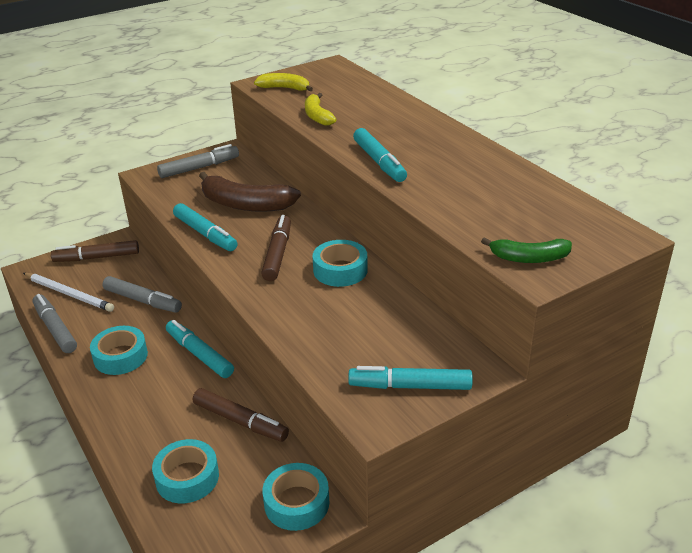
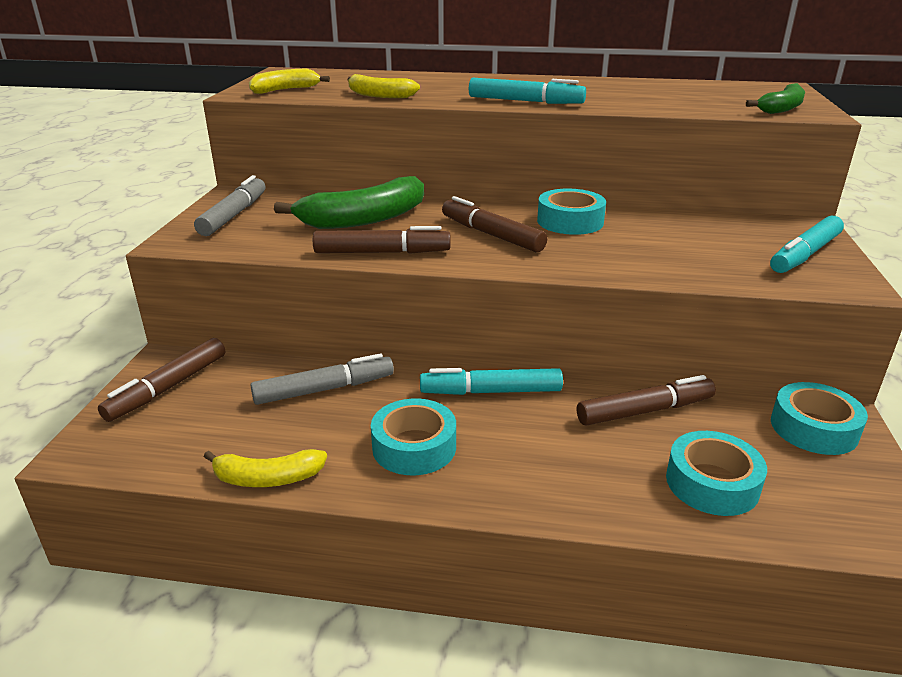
camera: 50 degrees left, 5 degrees down
white pencil [23,273,114,312] -> none
grey marker [32,294,77,353] -> yellow banana [204,449,327,487]
turquoise marker [173,203,238,251] -> brown marker [313,226,451,254]
brown banana [199,172,301,212] -> green banana [274,176,424,229]

